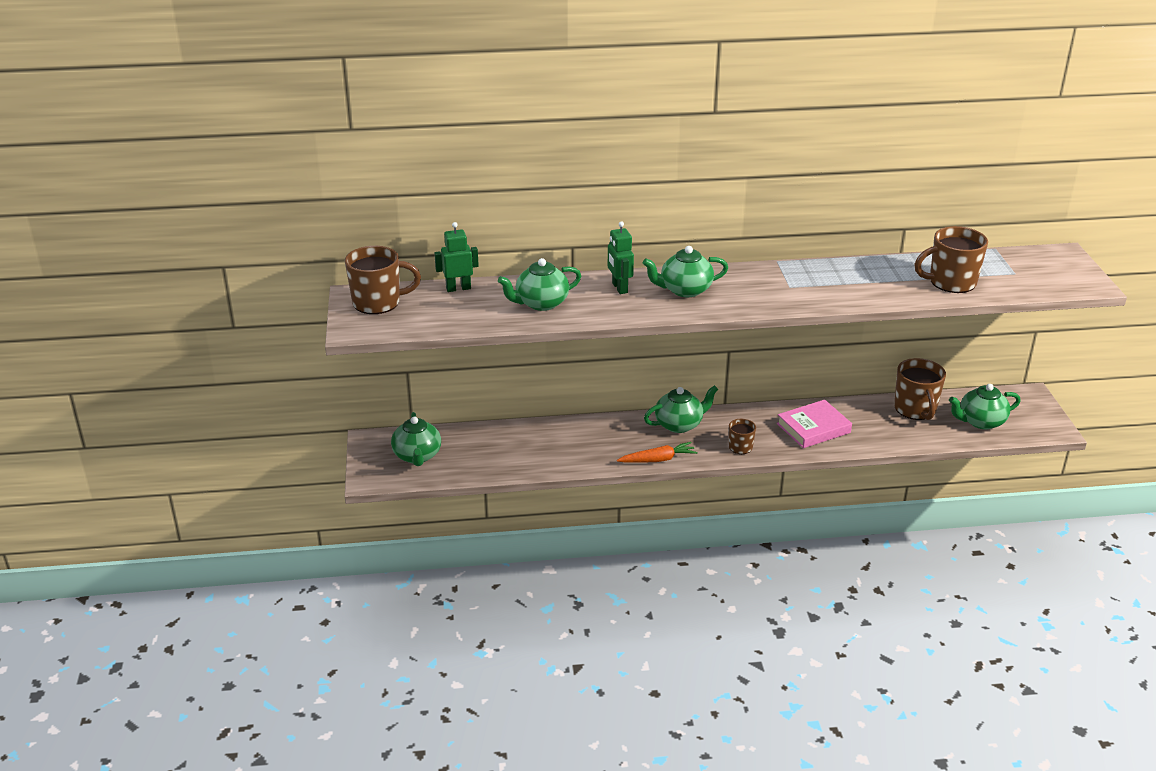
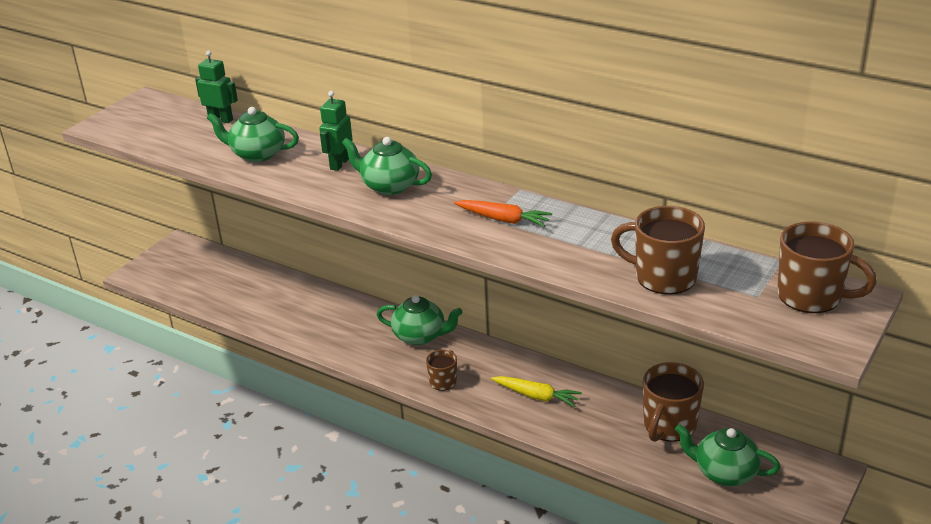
camera: 40 degrees right, 0 degrees up
brown mug [345,246,421,314] -> brown mug moved to [777,221,877,313]
green teapot [391,412,441,466] -> none
orange carrot [617,442,697,463] -> orange carrot moved to [454,200,552,227]
pink book [777,400,852,448] -> yellow carrot [491,376,582,407]

